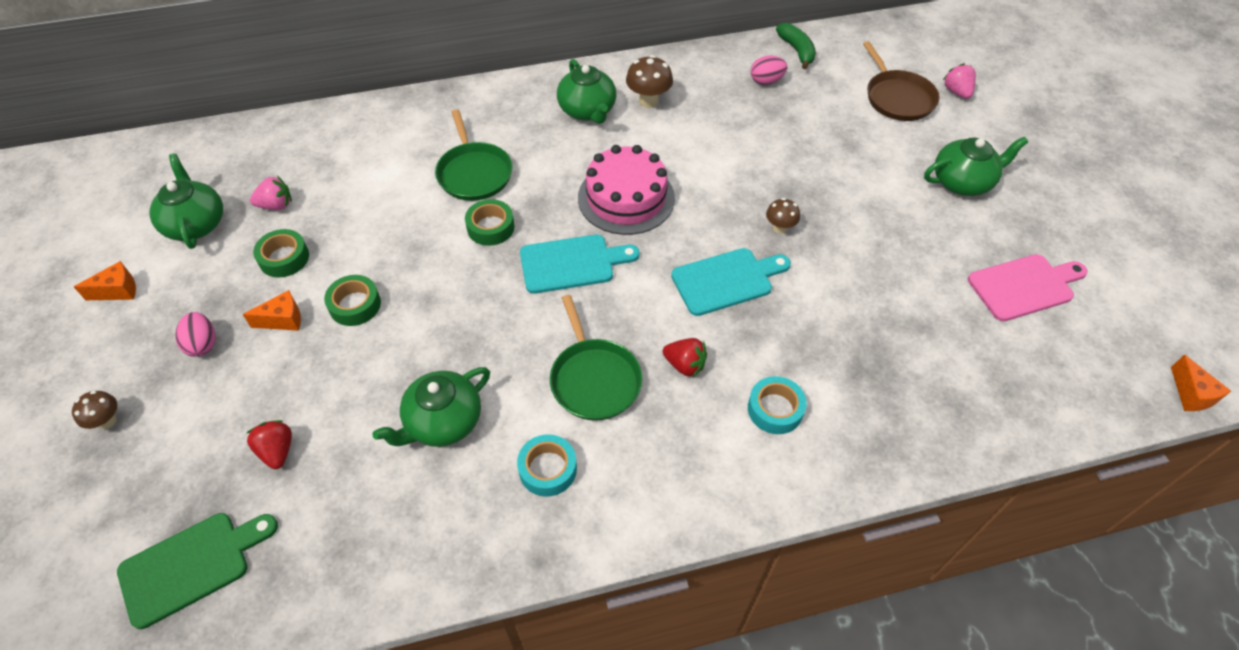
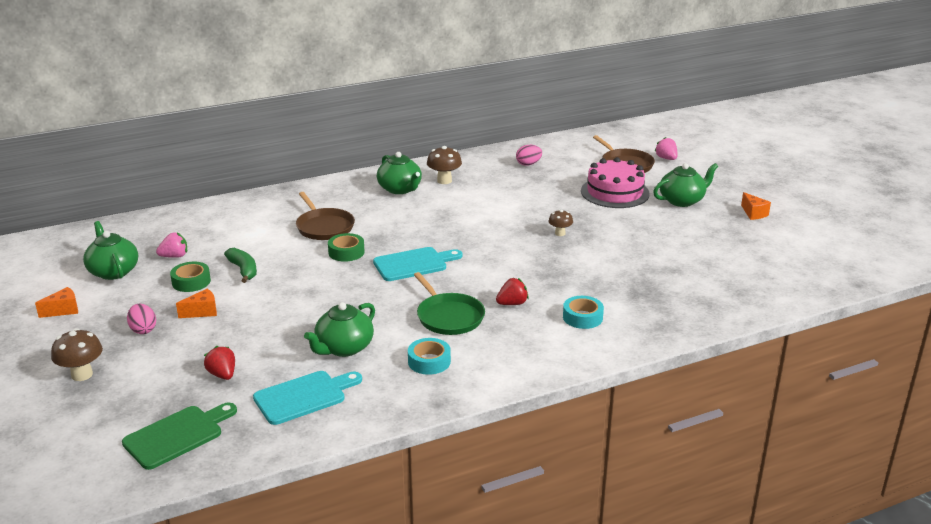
camera: 10 degrees left, 25 degrees down
brown mushroom [72,391,117,429] -> brown mushroom [51,328,103,381], size x1.57
green tape [324,275,381,326] -> none
green pan [435,109,512,201] -> brown pan [296,192,355,240]
pink cake [578,145,675,235] -> pink cake moved to [581,157,650,208]
red strawberry [663,338,707,377] -> red strawberry turned 45 degrees counterclockwise [496,278,529,305]
turquoise cutting board [671,248,791,316] -> turquoise cutting board moved to [253,371,362,425]
green banana [776,23,816,69] -> green banana moved to [224,248,257,283]
pink cutting board [968,254,1088,321] -> none
orange cheese [1171,355,1231,411] -> orange cheese moved to [741,192,771,220]

